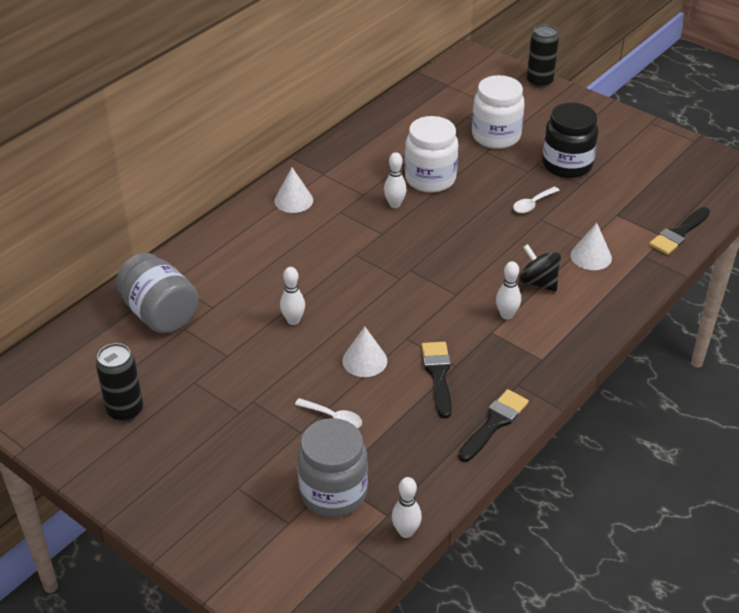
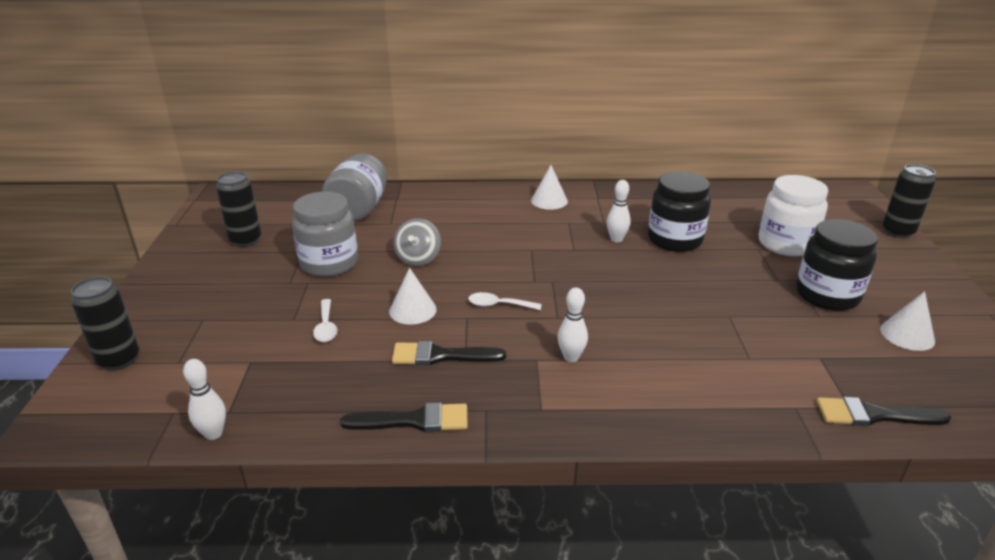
camera: 50 degrees right, 10 degrees down
white bowling pin [280,267,305,325] -> grey spinning top [393,218,441,266]
grey jar [297,418,368,517] -> grey jar moved to [292,192,358,277]
white jar [405,116,458,193] -> black jar [648,171,711,252]
black brush [421,342,452,418] -> black brush turned 135 degrees counterclockwise [392,341,506,365]
white spoon [513,186,560,213] -> white spoon moved to [468,292,542,310]
black spinning top [520,244,561,292] -> none
white cone [570,223,612,270] -> white cone moved to [880,291,935,351]
none -> black can [71,277,139,371]

